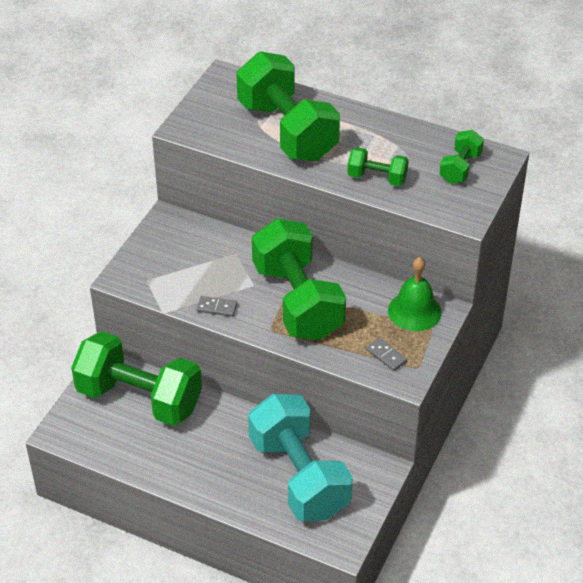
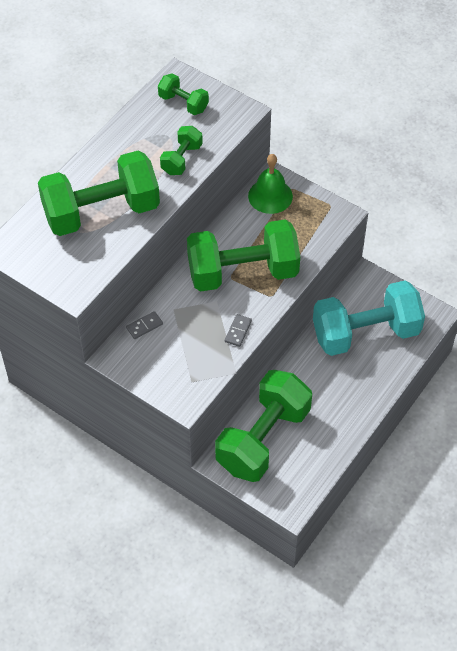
camera: 80 degrees left, 10 degrees up
grey domino [366,338,407,371] -> grey domino moved to [126,311,163,339]

